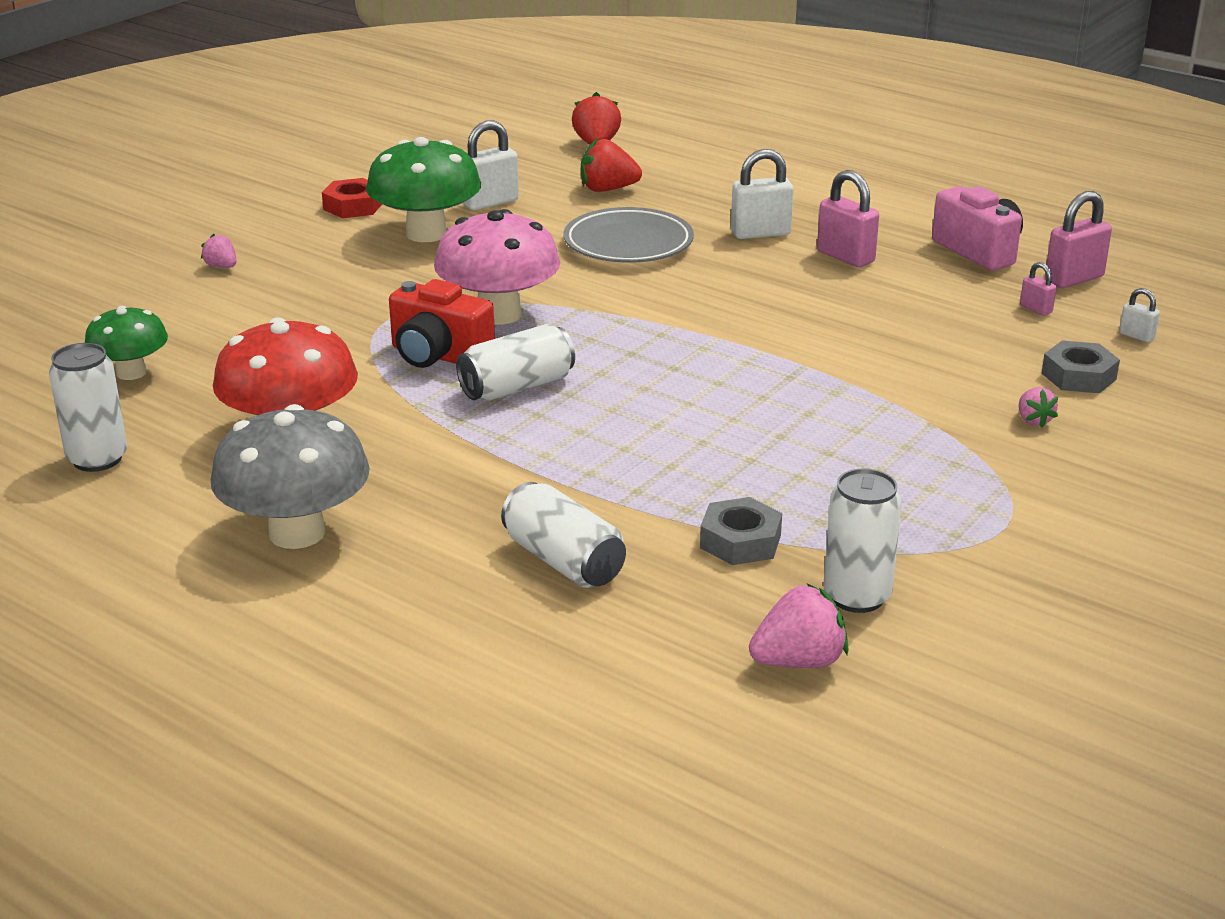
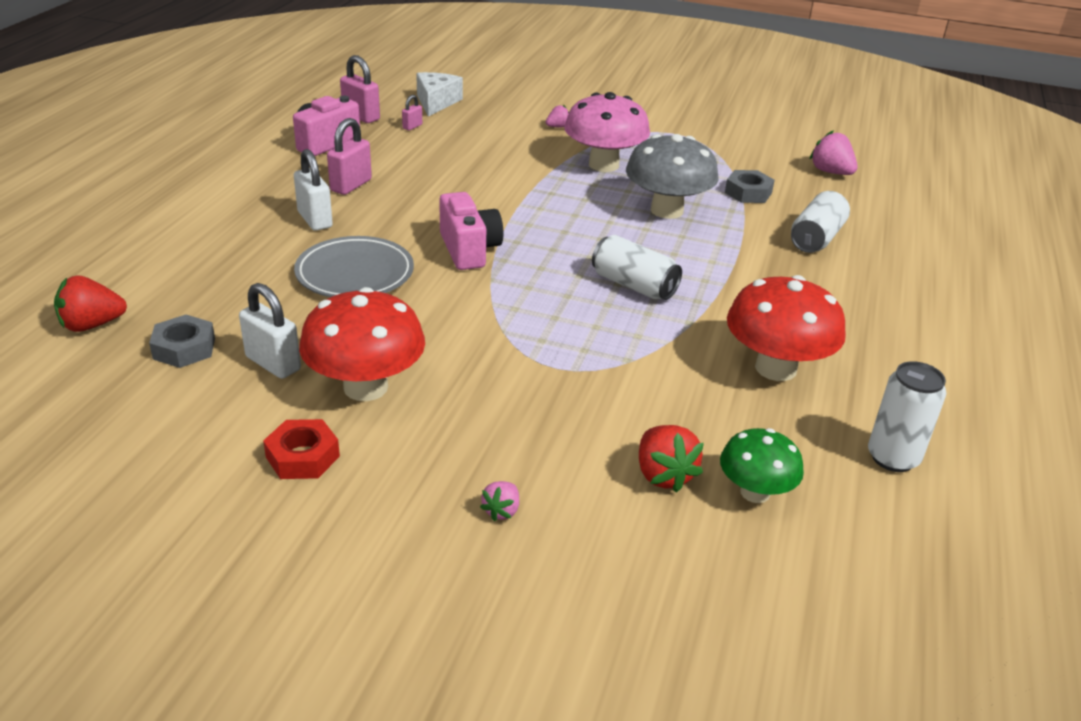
camera: 110 degrees left, 5 degrees up
grey mushroom [211,404,370,549] -> grey mushroom moved to [626,134,719,219]
green mushroom [366,137,481,242] -> red mushroom [299,287,425,401]
red camera [389,279,495,368] -> none
pink mushroom [434,209,560,325] -> pink mushroom moved to [564,92,650,172]
red strawberry [581,139,642,192] -> red strawberry moved to [639,425,704,493]
white can [823,468,902,613] -> none
grey nut [1042,340,1120,393] -> grey nut moved to [149,315,215,368]
white padlock [1119,288,1160,342] -> white cheese [416,72,463,117]
none -> pink camera [439,192,504,270]

